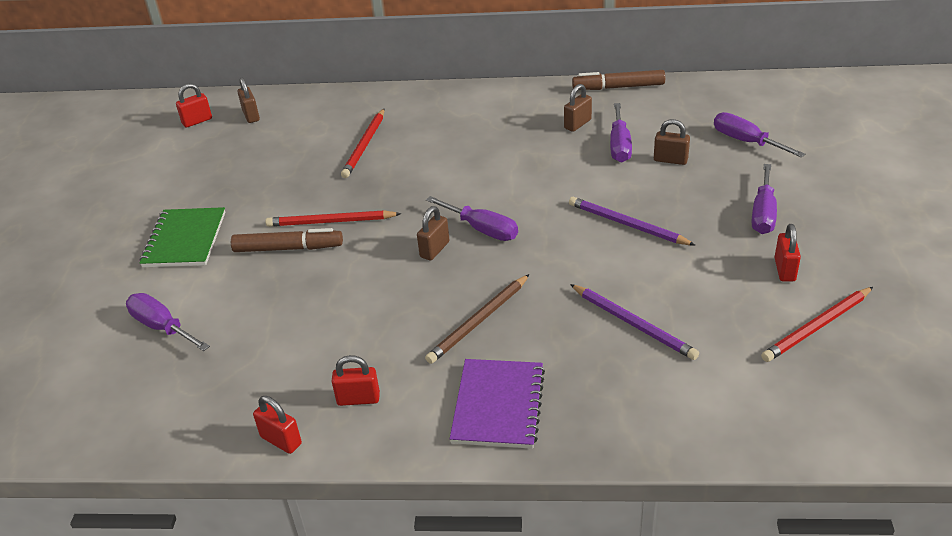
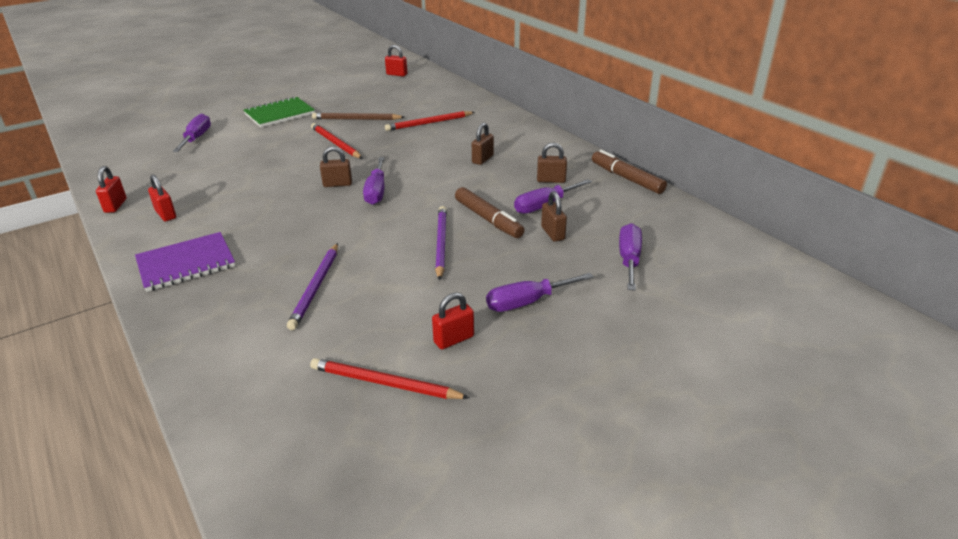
camera: 50 degrees right, 5 degrees down
brown marker [231,228,343,252] -> brown marker moved to [455,187,524,238]
brown padlock [237,78,260,123] -> brown padlock moved to [472,123,494,165]
brown pencil [425,274,530,364] -> brown pencil moved to [312,113,404,120]

